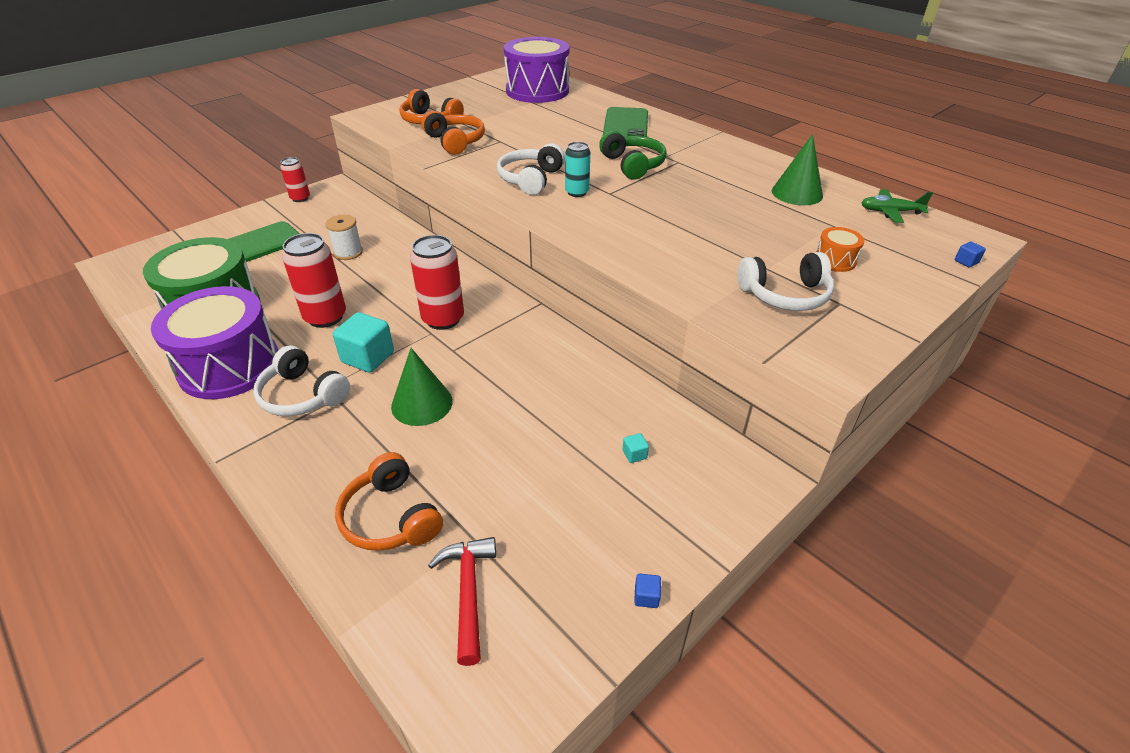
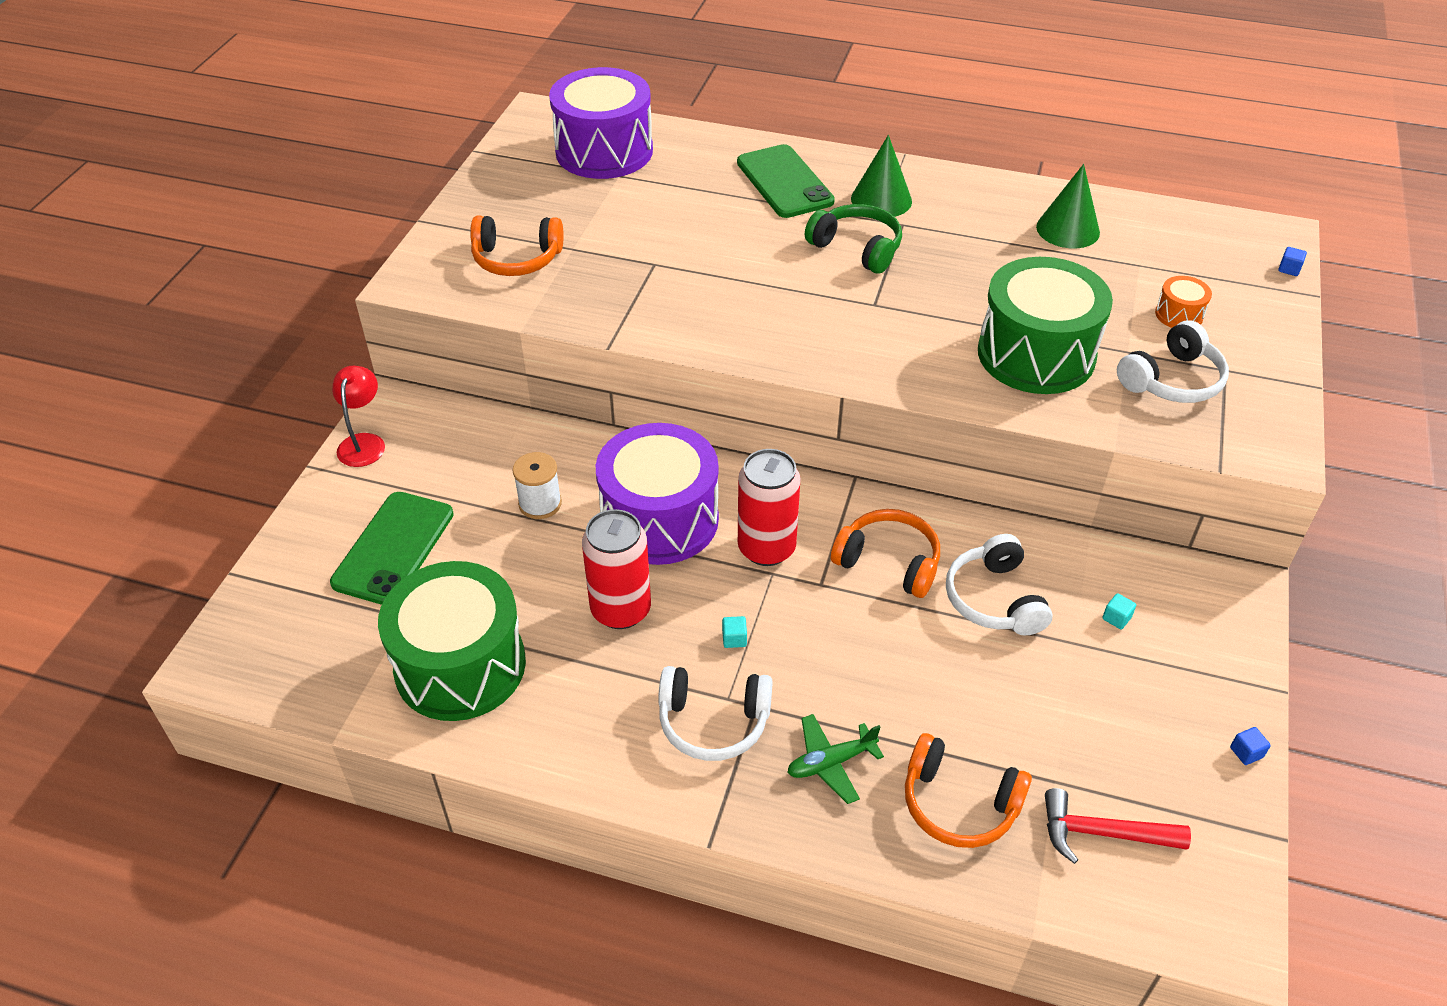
camera: 30 degrees left, 5 degrees up
purple drum [151,286,278,399] -> purple drum moved to [596,423,719,565]
red can [280,157,310,202] -> red lamp [332,366,385,467]
turquoise cube [333,312,394,373] -> turquoise cube [722,616,747,648], size x0.43
green cone [391,348,453,426] -> green cone moved to [851,135,912,217]
orange headphones [422,111,485,155] -> orange headphones moved to [831,509,940,598]
red hammer [428,537,496,666] -> red hammer turned 45 degrees counterclockwise [1045,788,1191,864]
white headphones [497,144,565,195] -> white headphones moved to [946,534,1053,635]
turquoise can [565,142,590,197] -> none
green plane [861,189,933,223] -> green plane moved to [787,714,884,804]
none -> green drum [978,257,1113,394]

